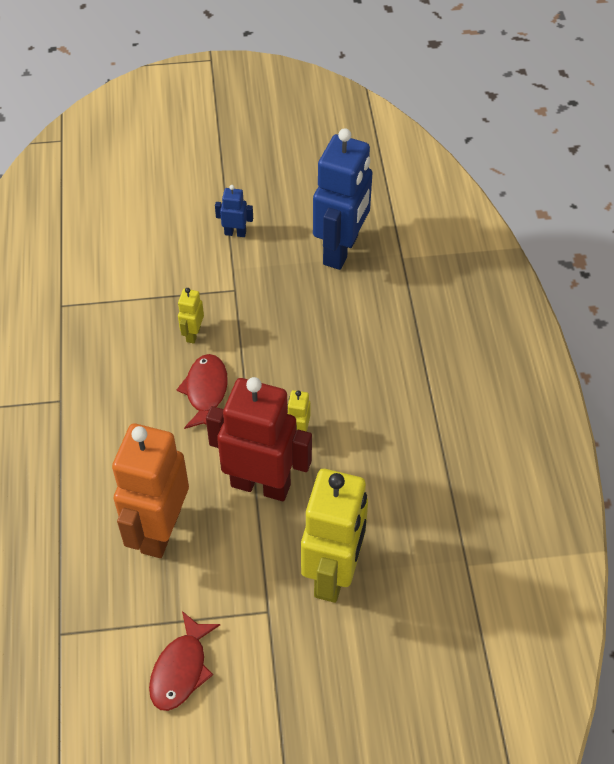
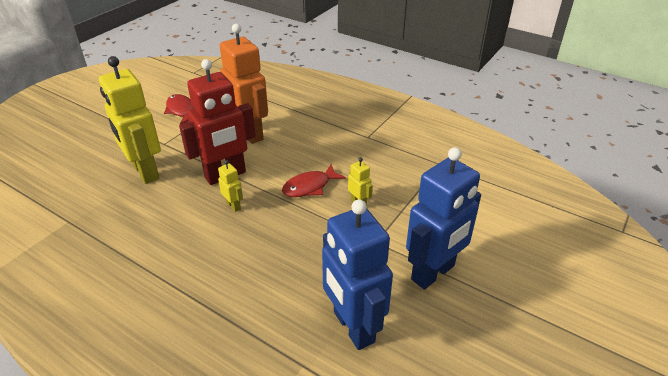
camera: 130 degrees right, 15 degrees down
red fish [177,354,228,429] -> red fish turned 105 degrees clockwise [282,164,346,197]
blue robot [215,185,253,237] -> blue robot [406,147,481,290], size x2.35

